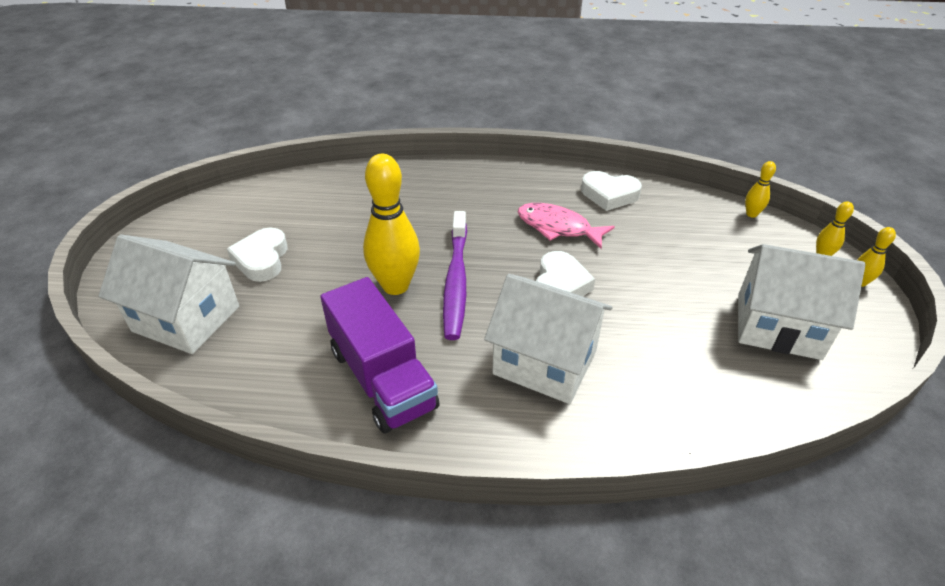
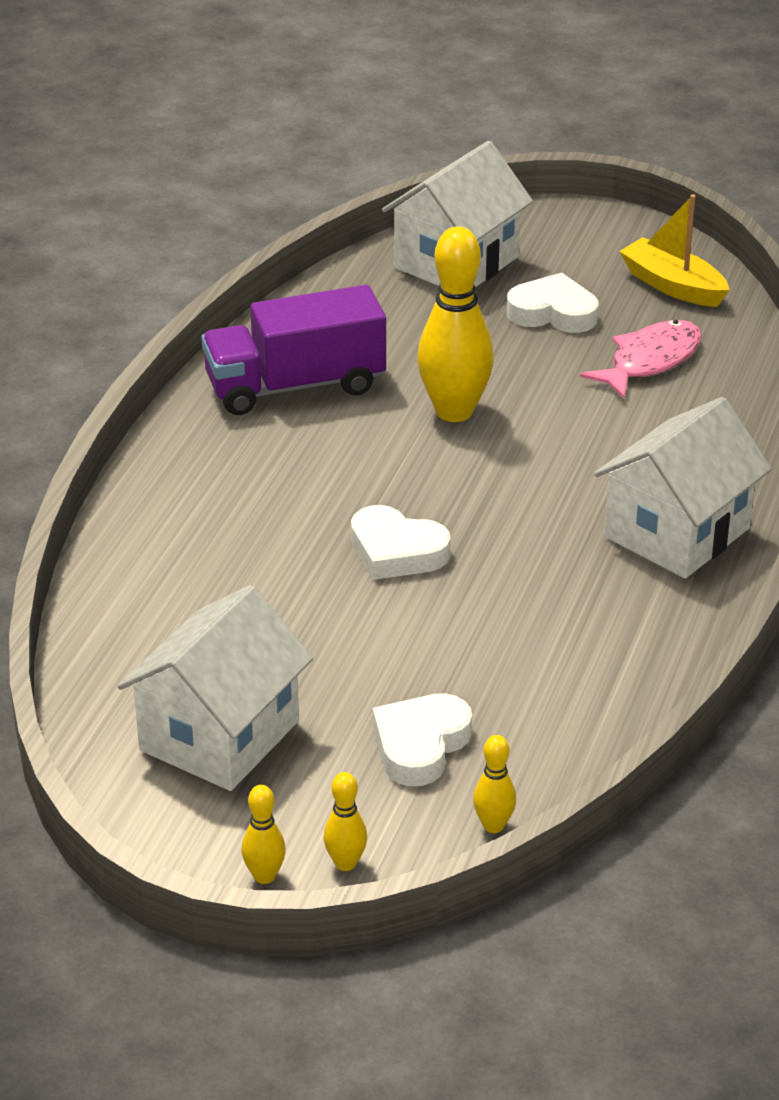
camera: 105 degrees right, 5 degrees down
purple toothbrush [443,211,467,340] -> none
white house [484,274,612,404] -> white house moved to [594,397,772,579]
pink fish [518,203,615,249] -> pink fish moved to [580,320,702,399]
white heart [581,171,642,211] -> white heart moved to [373,693,472,786]
none -> yellow boat [620,194,729,307]

